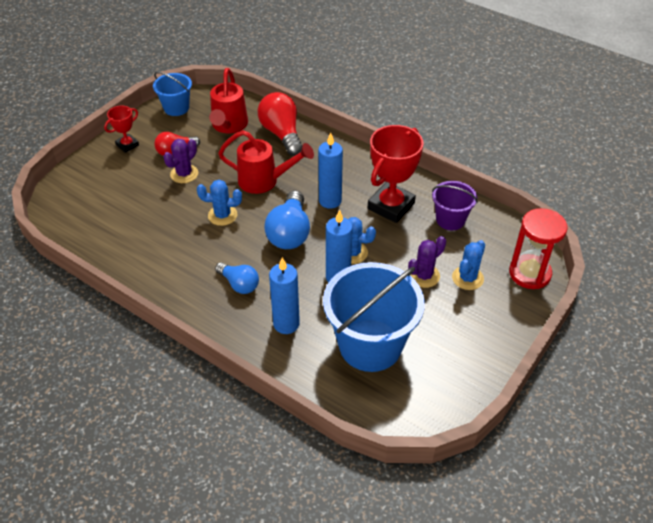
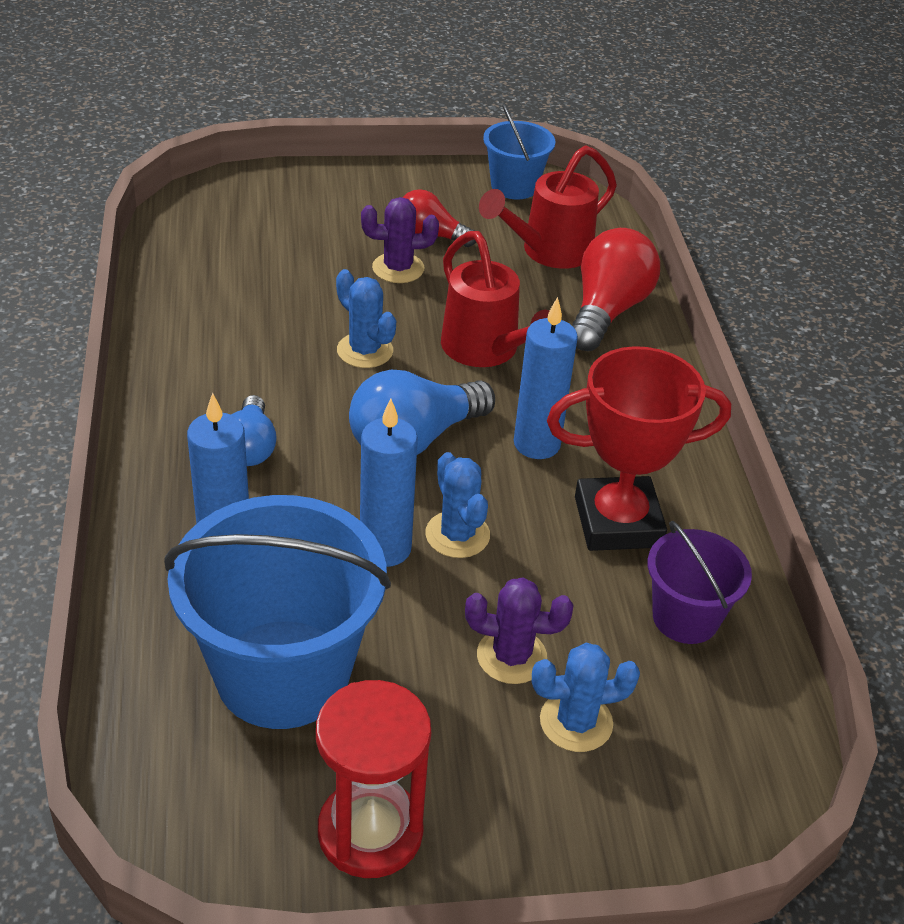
camera: 45 degrees right, 5 degrees down
red trophy [104,106,139,153] -> none
red hourglass [509,208,568,289] -> red hourglass moved to [316,680,431,878]

